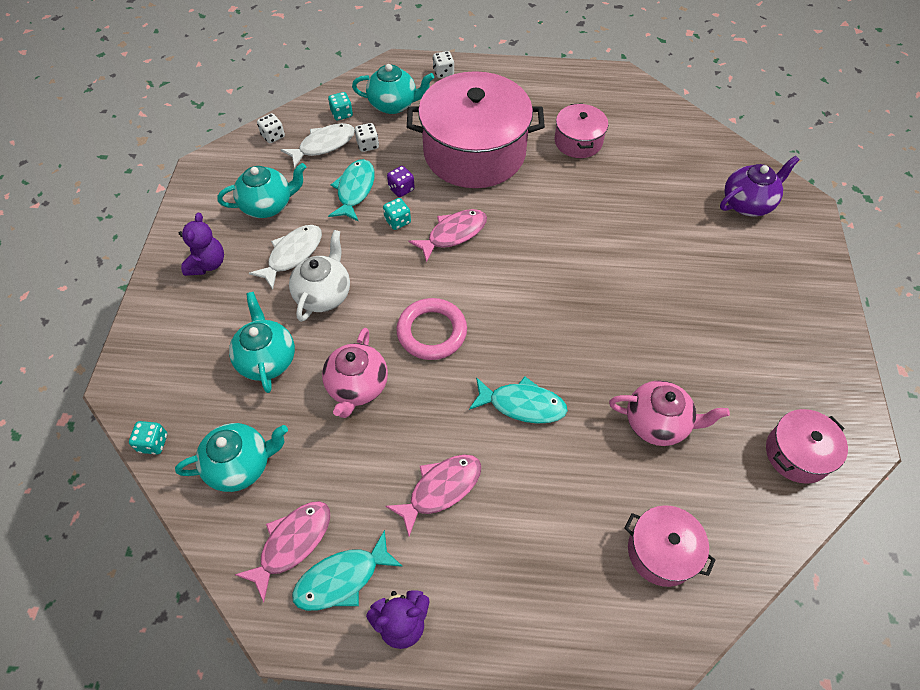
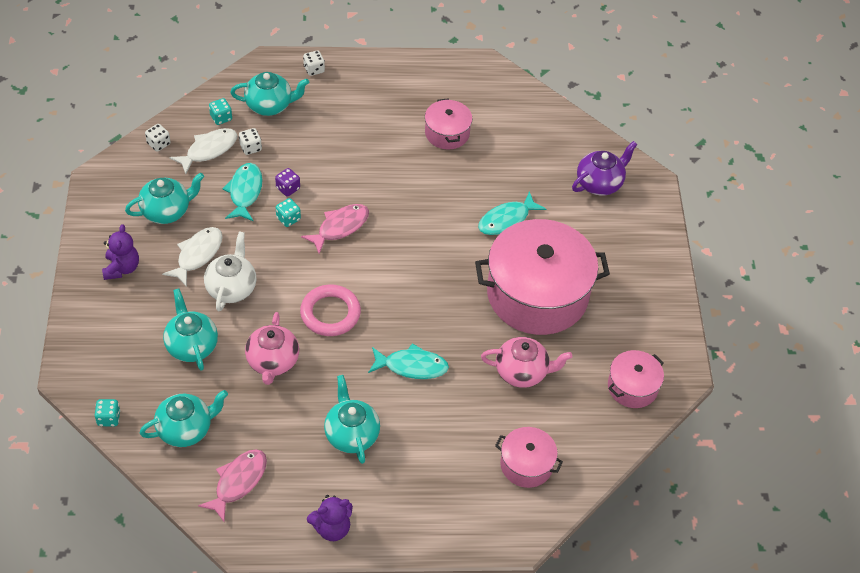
camera: 10 degrees left, 5 degrees down
turquoise fish [292,530,403,611] -> turquoise fish moved to [478,191,546,235]
pink fish [385,454,481,537] -> turquoise teapot [324,375,380,464]
pink pot [407,71,545,188] -> pink pot moved to [475,219,610,335]

